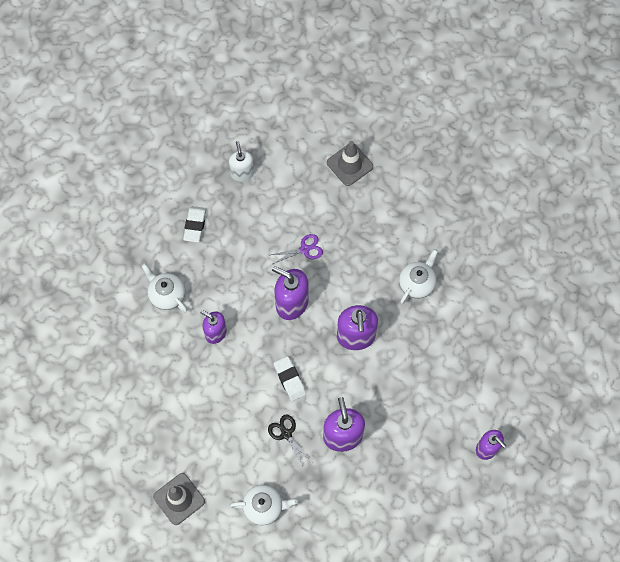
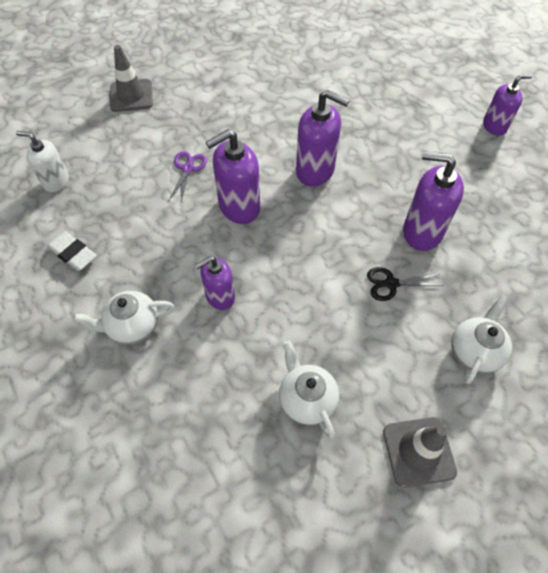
camera: 60 degrees left, 10 degrees down
white eraser [273,356,306,401] -> none
white teapot [399,249,438,304] -> white teapot moved to [279,341,339,439]

